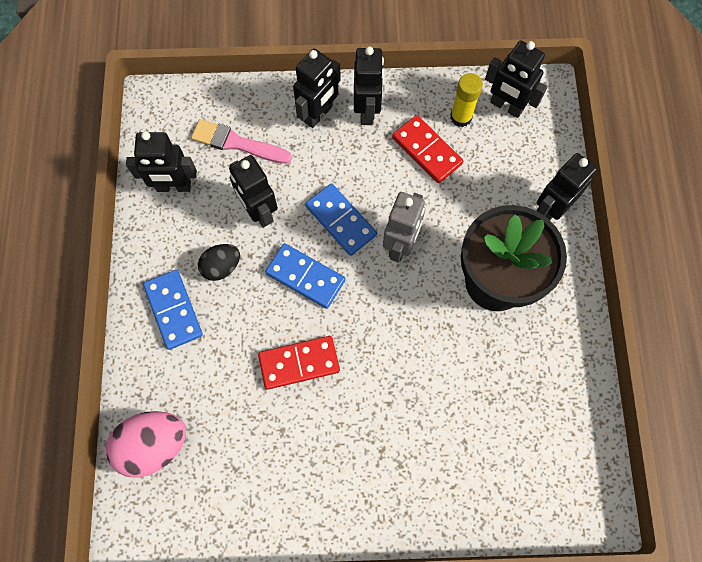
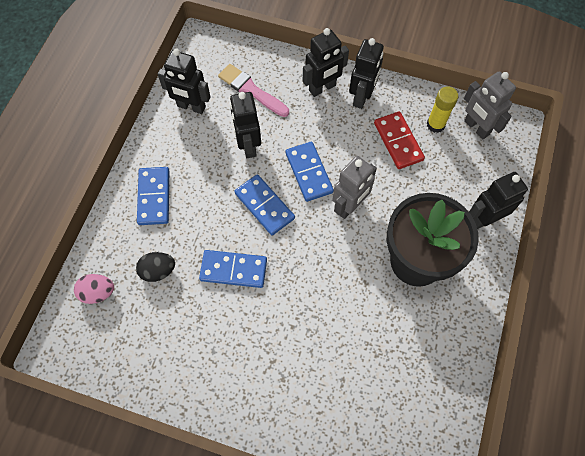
camera: 20 degrees right, 5 degrees down
pink egg [106,411,186,478] -> pink egg [74,274,114,304], size x0.60
black egg [198,244,240,281] -> black egg moved to [136,252,175,282]
red domino [258,336,340,390] -> blue domino [199,250,267,288]
black robot [485,41,547,118] -> grey robot [464,71,516,140]

